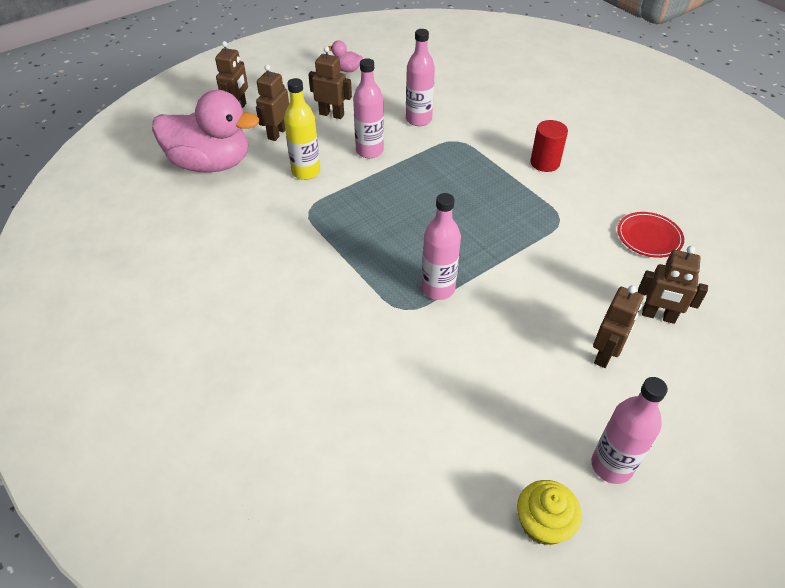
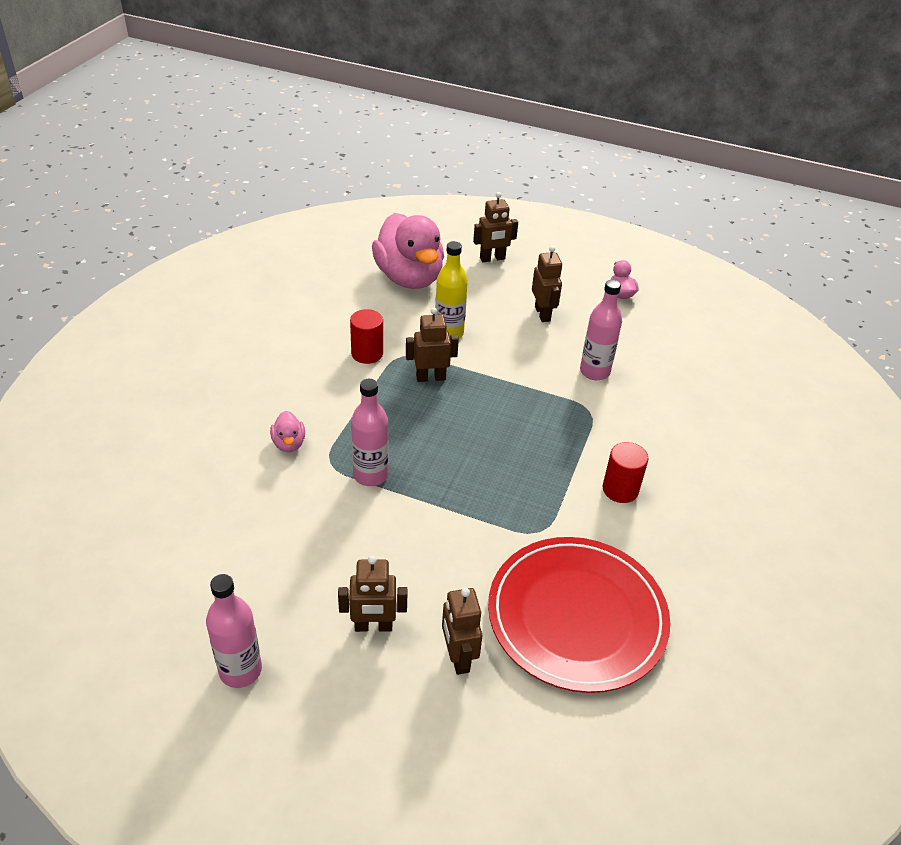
camera: 55 degrees right, 5 degrees down
brown robot [256,64,289,141] -> brown robot moved to [406,308,459,382]
pink bottle [353,58,384,158] -> none
yellow cupcake [517,480,582,545] -> none
red plate [617,212,684,258] -> red plate [488,537,671,693], size x2.22
none -> pink duck [270,411,305,452]
none -> red cylinder [350,309,383,364]

